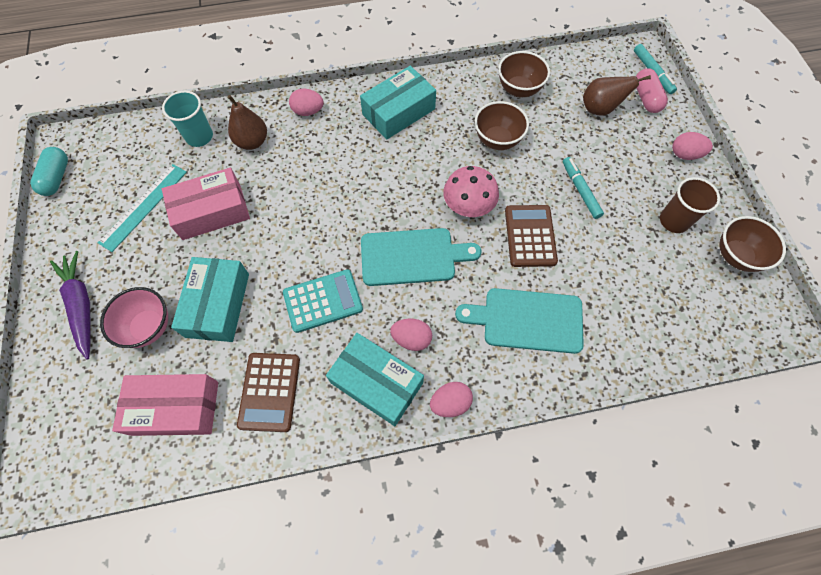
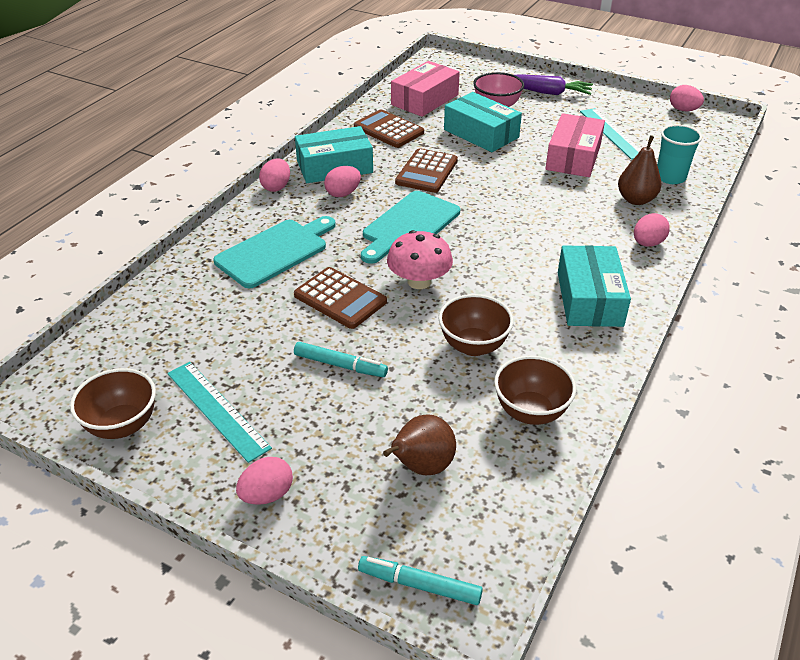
camera: 130 degrees right, 25 degrees down
turquoise capsule [30,147,68,196] -> pink egg [670,85,704,111]
turquoise calculator [283,269,363,333] -> brown calculator [395,148,458,193]
pink capsule [636,68,668,113] -> none
brown cup [660,177,720,233] -> turquoise ruler [167,362,272,463]

